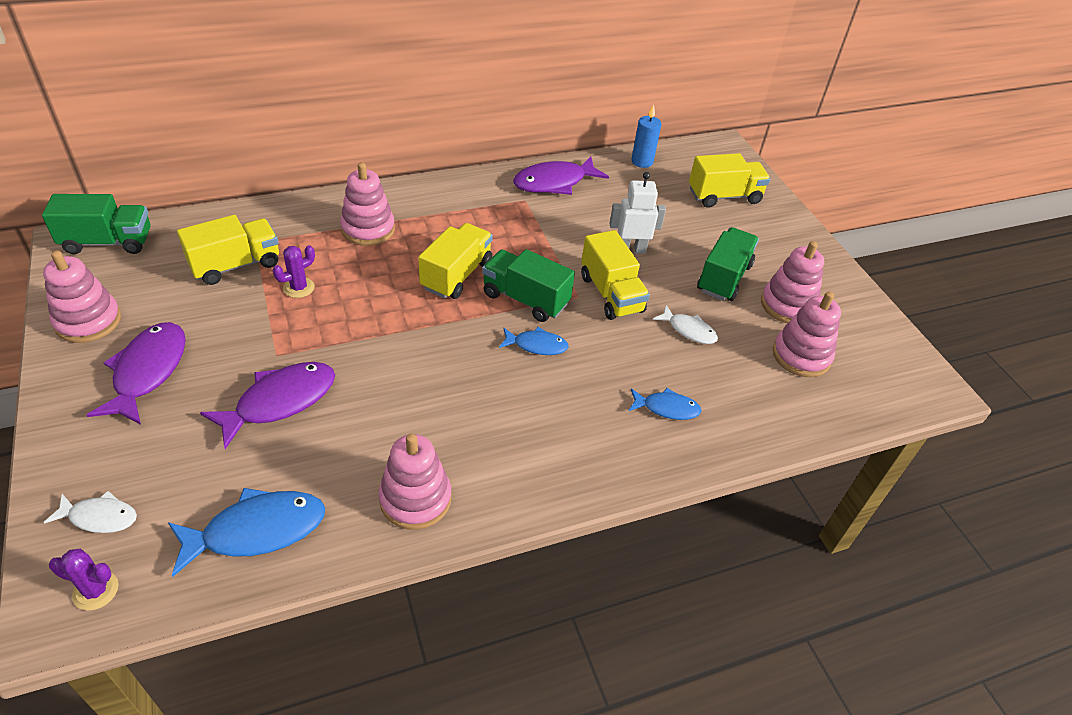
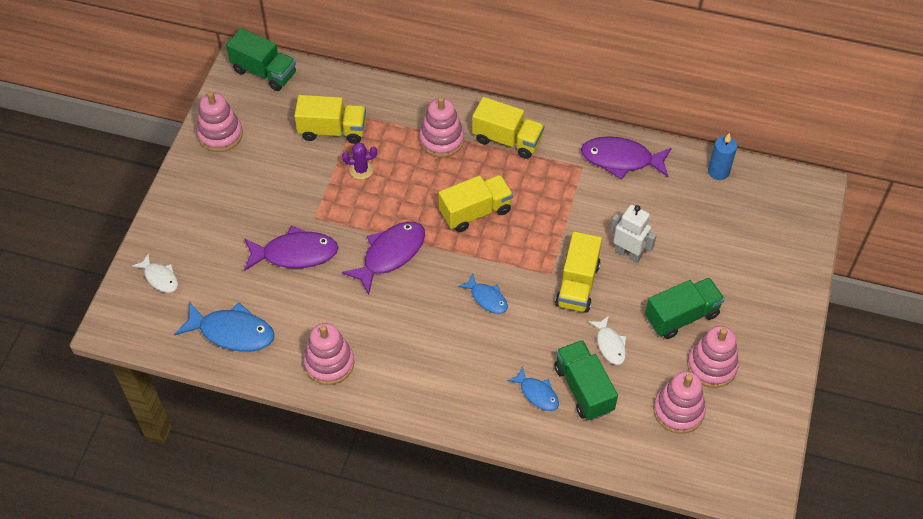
camera: 40 degrees right, 10 degrees up
purple cactus [49,549,119,611] -> none
purple fish [87,322,186,425] -> purple fish moved to [342,222,425,295]
green truck [482,249,575,322] -> green truck moved to [554,340,618,421]
yellow truck [689,153,770,208] -> yellow truck moved to [472,97,544,159]

